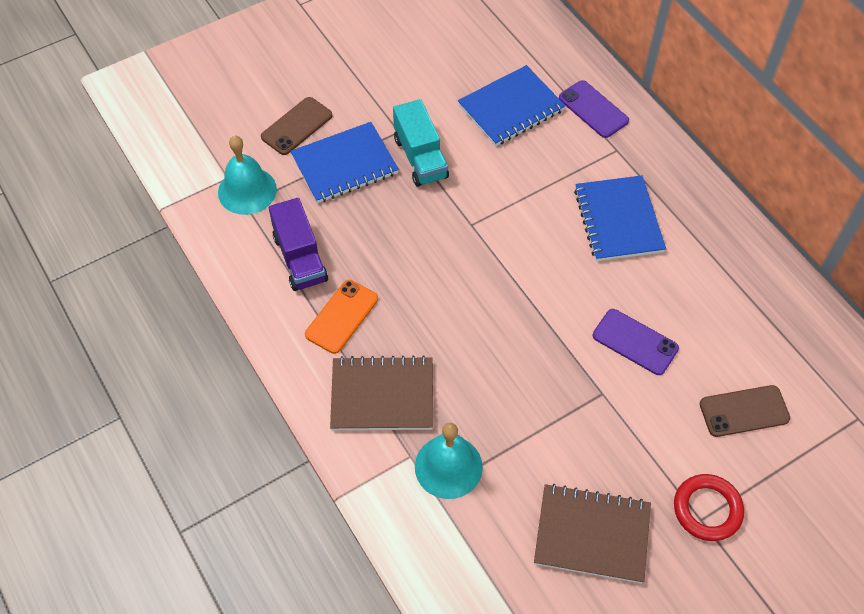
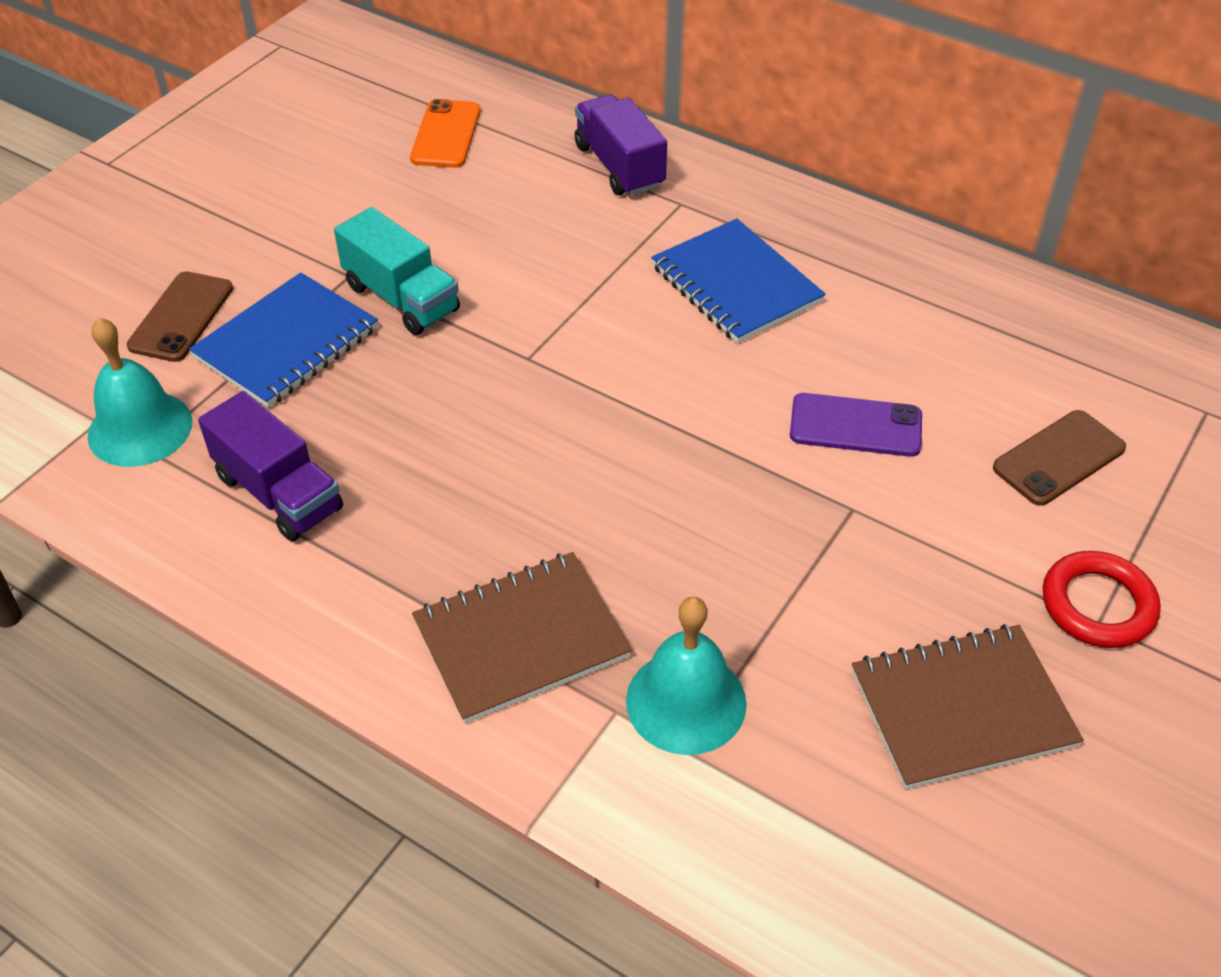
camera: 25 degrees left, 10 degrees down
orange phone [305,280,378,354] -> orange phone moved to [410,99,480,168]
blue notebook [458,65,565,146] -> none
purple phone [559,80,629,138] -> purple truck [575,95,667,196]

